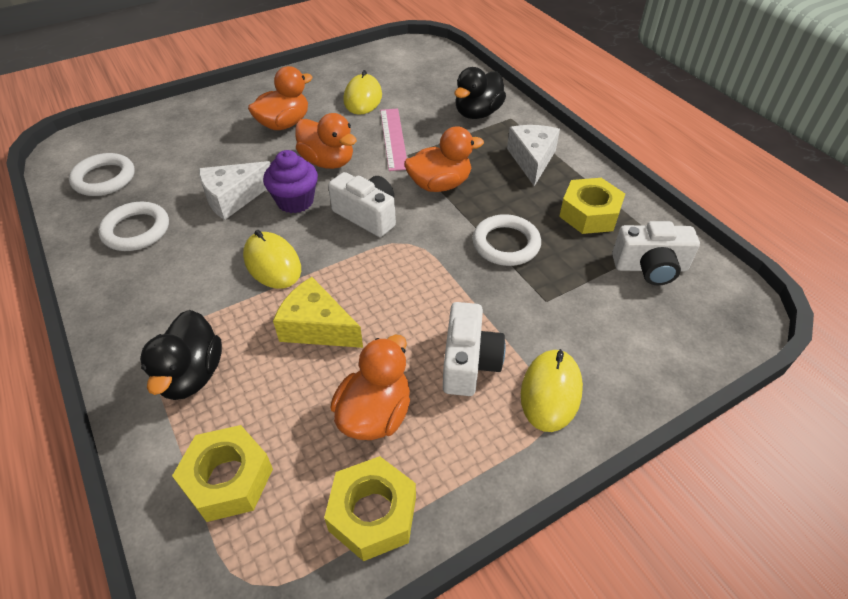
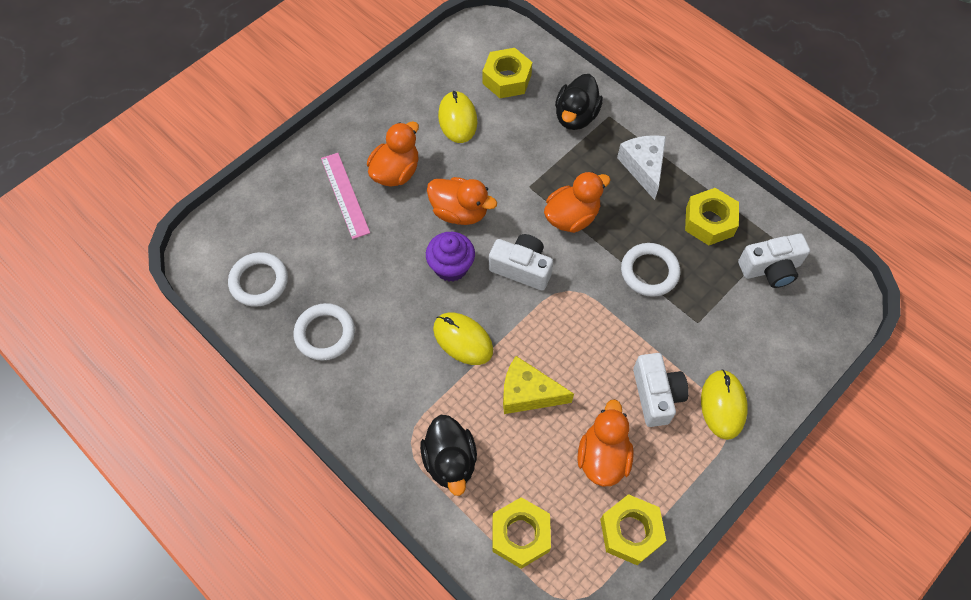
camera: 15 degrees left, 15 degrees up
white cheese [199,161,270,220] -> none
pink ruler [380,109,407,171] -> pink ruler moved to [321,153,370,239]
none -> yellow nut [482,48,532,98]

